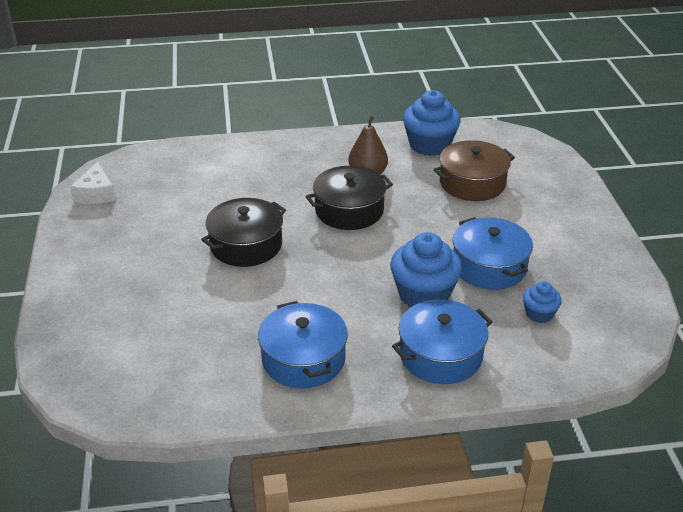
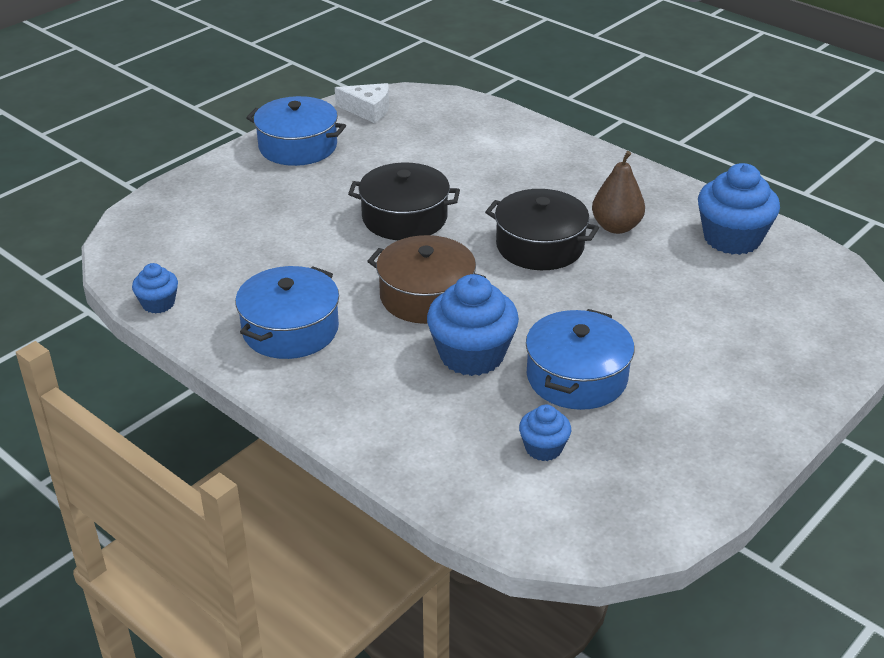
camera: 50 degrees right, 0 degrees up
white cheese [70,162,115,204] -> white cheese turned 120 degrees counterclockwise [335,83,389,123]
blue pot [392,299,492,384] -> blue pot moved to [246,96,346,166]
brown pot [434,140,515,201] -> brown pot moved to [367,235,486,324]
none -> blue cupcake [132,263,178,313]

